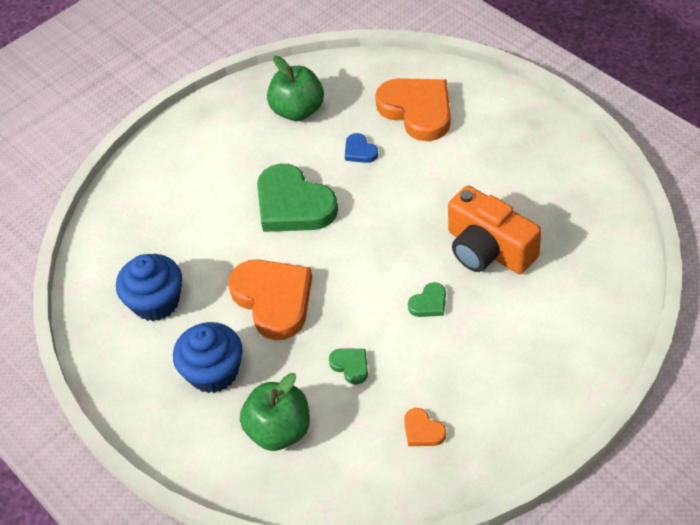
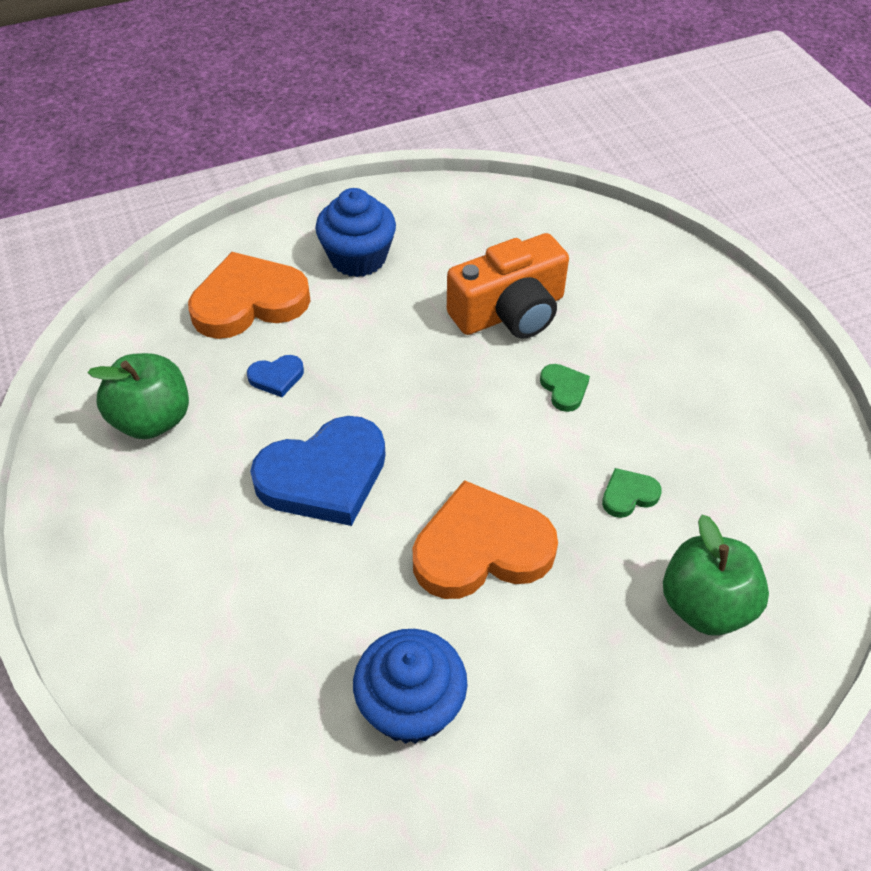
camera: 75 degrees left, 0 degrees up
blue cupcake [173,322,243,393] -> blue cupcake moved to [315,188,396,277]
green heart [257,164,338,232] -> blue heart [250,416,386,526]
orange heart [404,408,446,446] -> none

